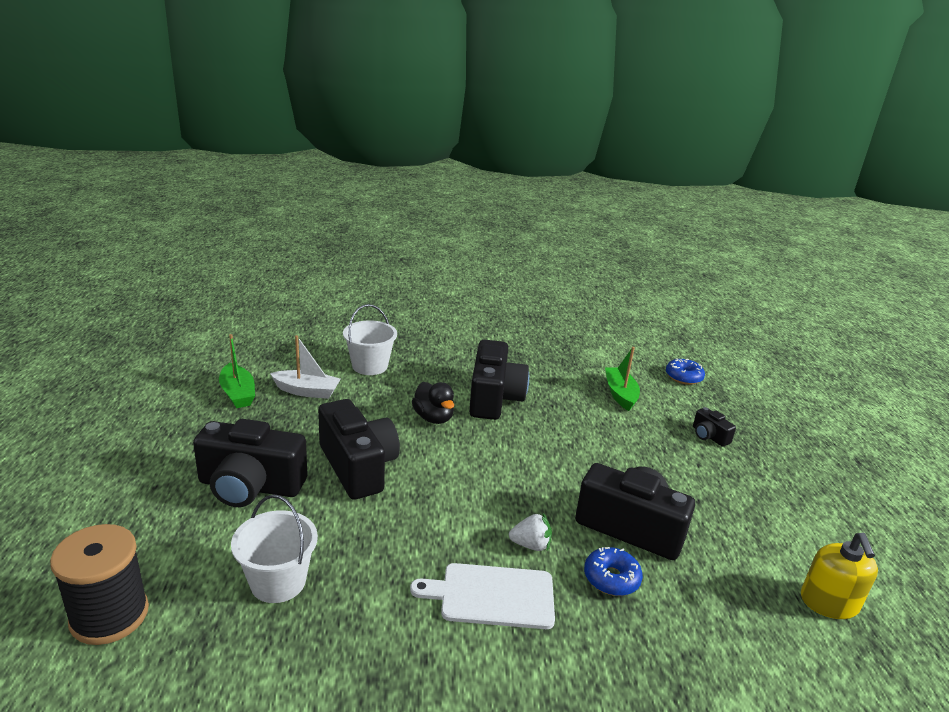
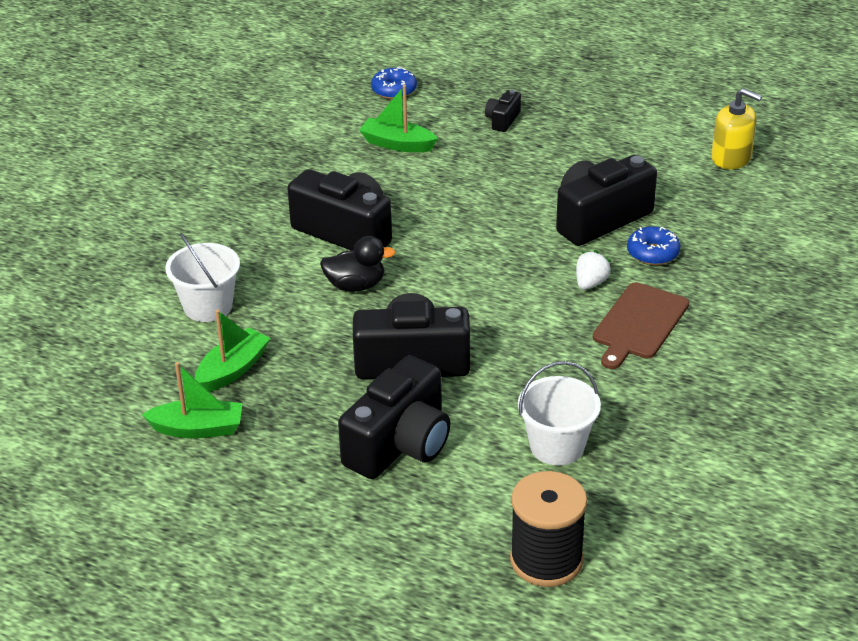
camera: 60 degrees left, 10 degrees up
white boat [270,335,341,399] -> green boat [195,310,270,392]
white cutting board [410,563,555,629] -> brown cutting board [593,282,689,369]
black camera [693,407,736,447] -> black camera turned 120 degrees clockwise [485,90,521,132]

